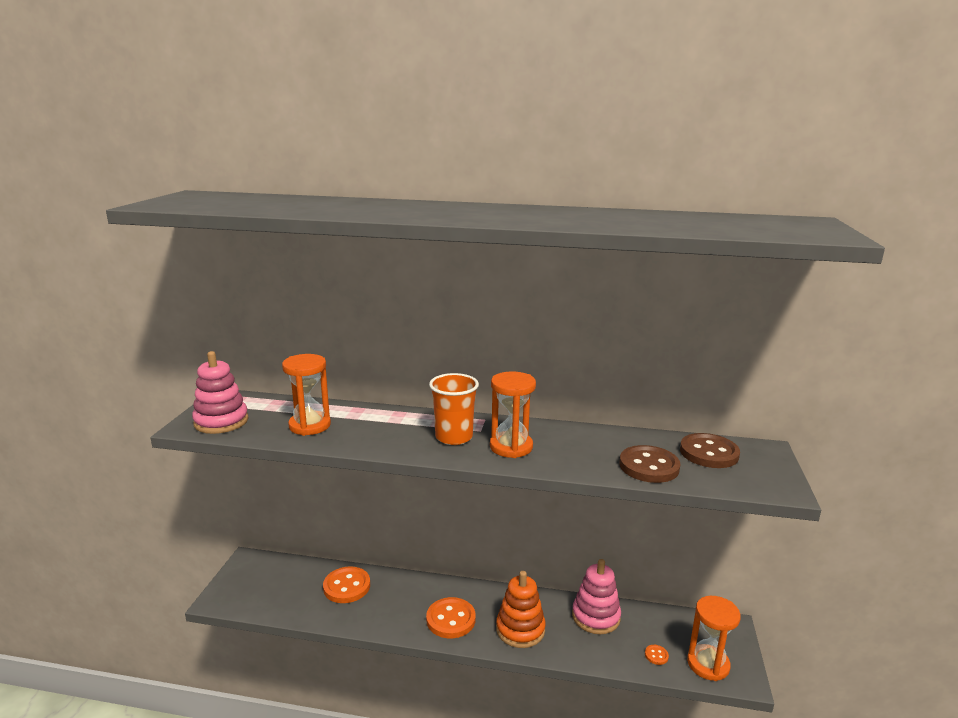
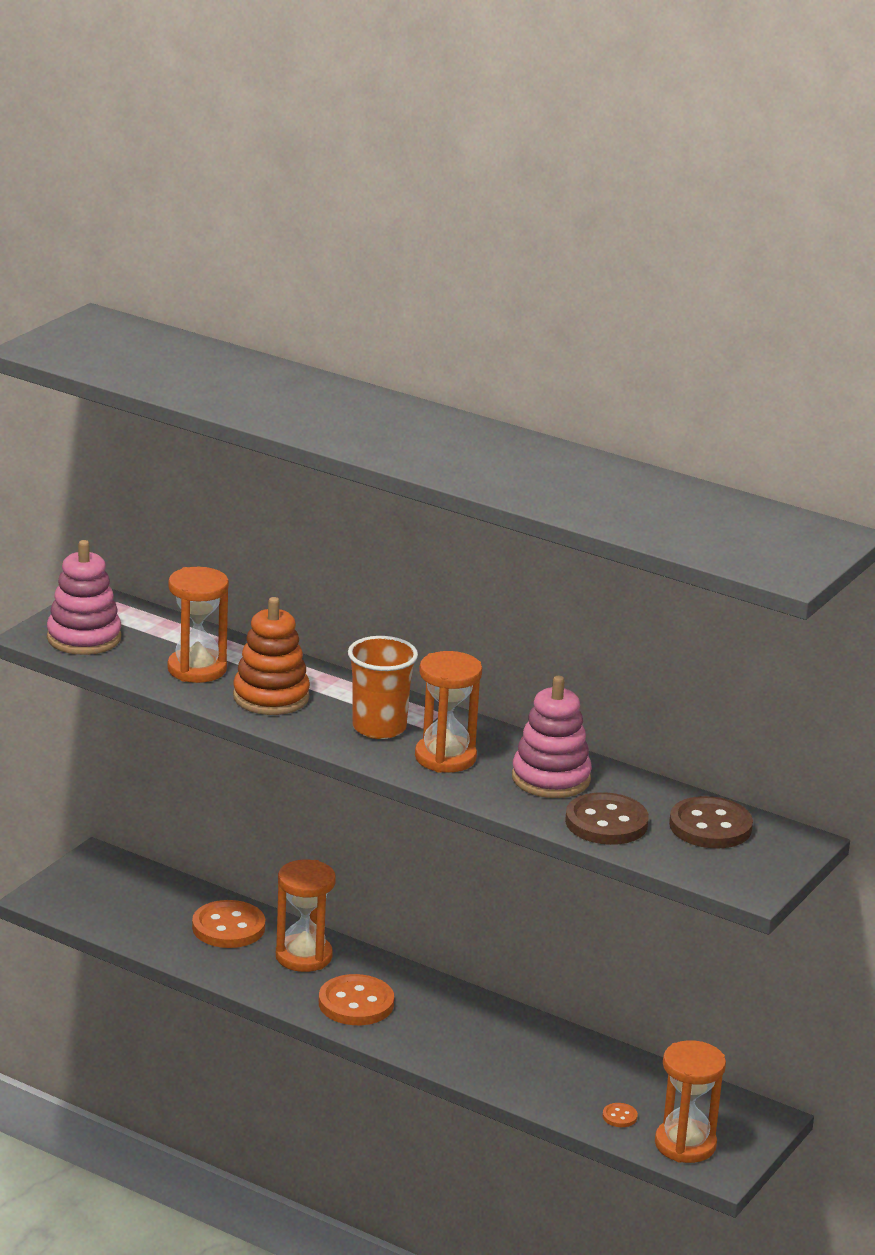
camera: 20 degrees right, 5 degrees up
orange stacking toy [496,571,546,648] -> orange stacking toy moved to [233,597,310,715]
pink stacking toy [572,559,621,634] -> pink stacking toy moved to [512,676,592,798]
none -> orange hourglass [276,860,336,972]

